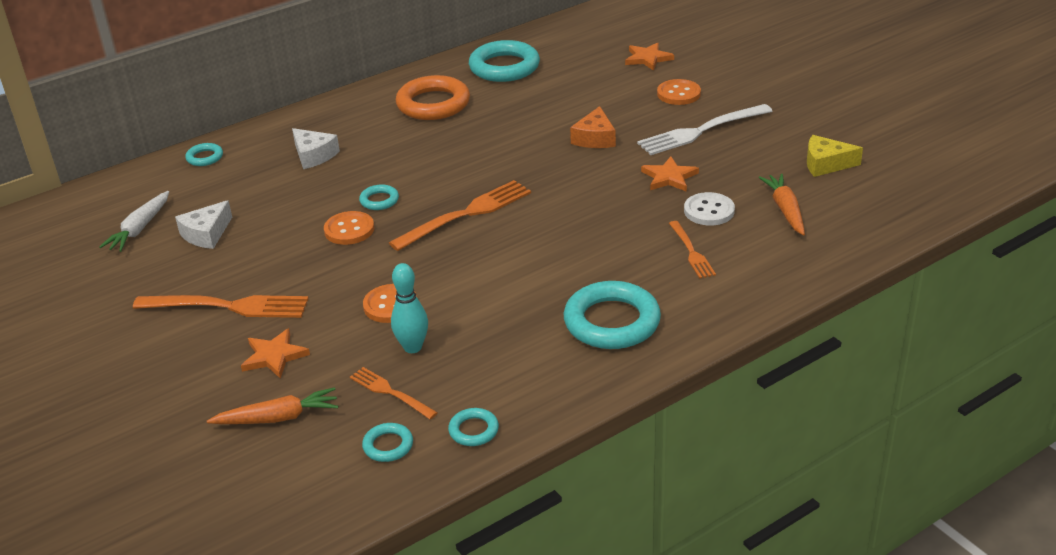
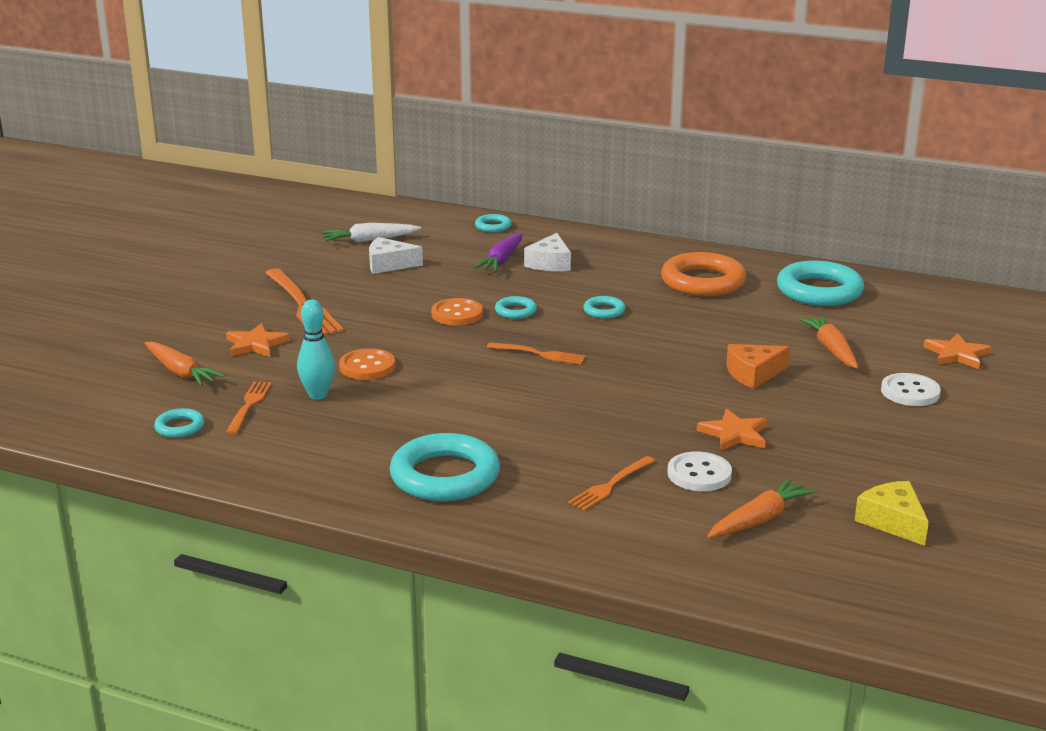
camera: 55 degrees right, 10 degrees down
orange fork [389,180,531,251] -> orange fork [487,342,586,365], size x0.57
turquoise ring [448,408,499,446] -> turquoise ring moved to [583,296,625,319]
white fork [637,104,773,155] -> none
orange button [657,79,701,105] -> white button [881,373,941,406]
none -> purple carrot [473,232,523,272]
none -> orange carrot [799,316,858,368]

